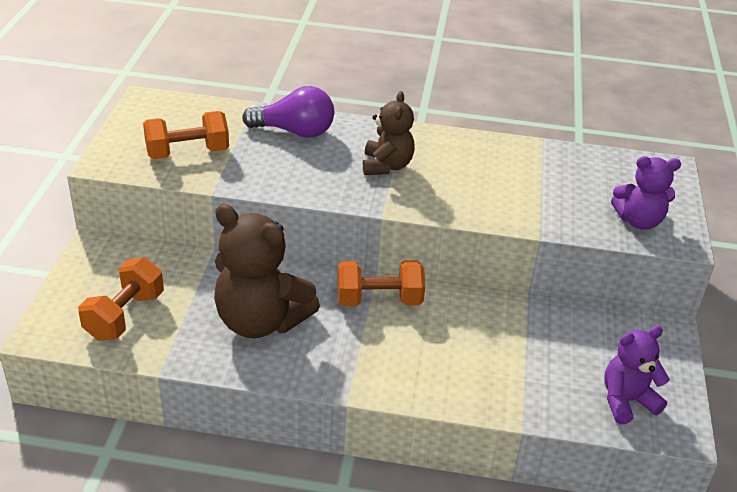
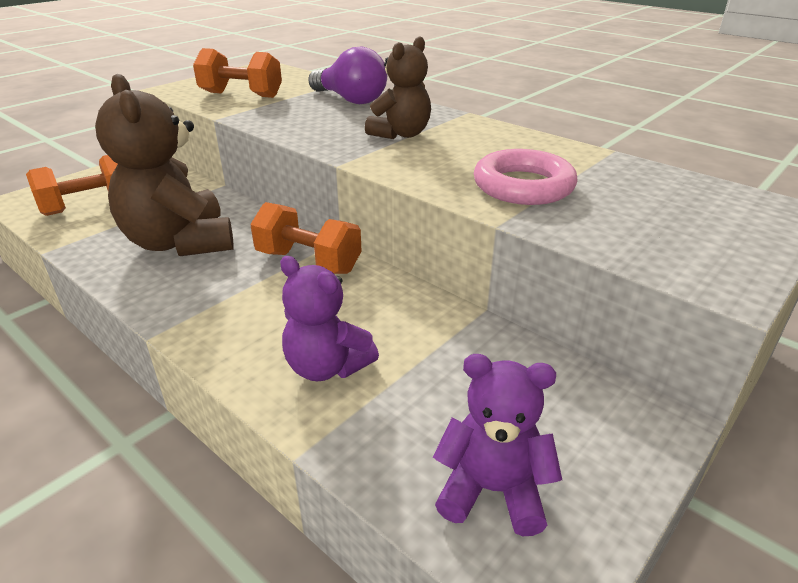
camera: 35 degrees right, 5 degrees down
purple teddy bear [611,156,681,230] -> purple teddy bear moved to [280,256,379,381]
none -> pink ring [474,149,578,205]

